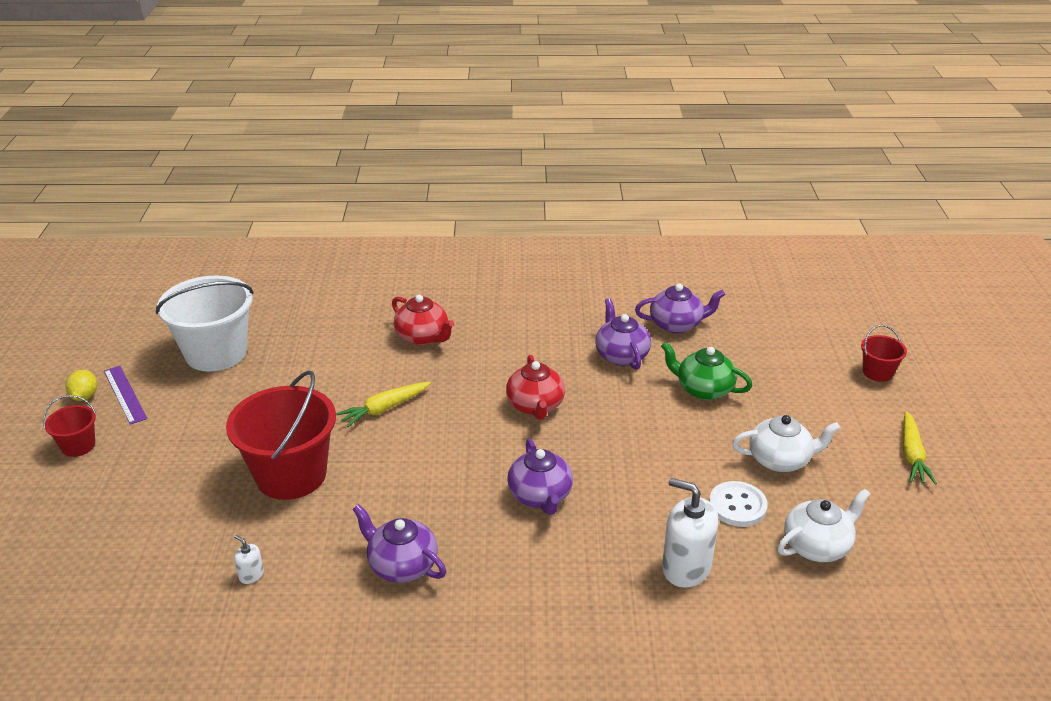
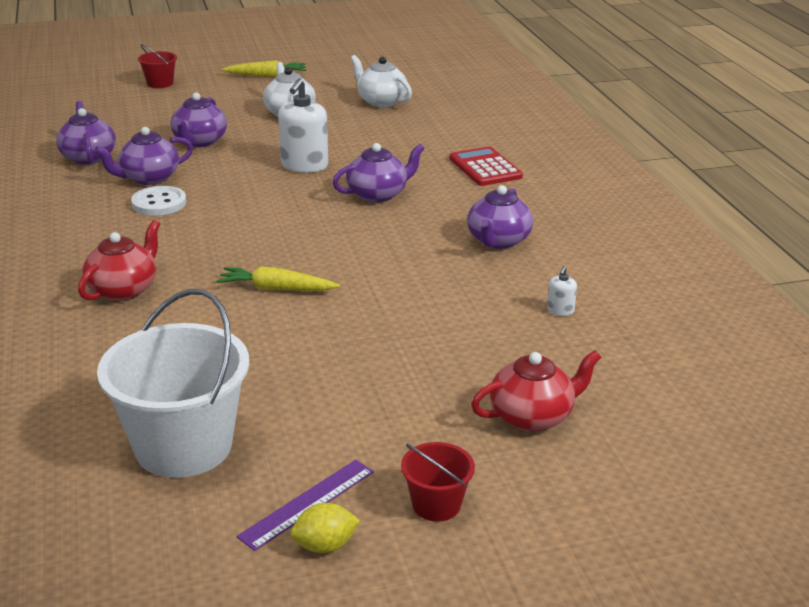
camera: 105 degrees left, 5 degrees down
red bucket [226,370,336,500] -> none
yellow carrot [336,382,431,427] -> yellow carrot turned 150 degrees clockwise [216,266,340,291]
red teapot [506,355,565,420] -> red teapot moved to [471,350,601,431]
green teapot [661,342,752,400] -> purple teapot [171,92,227,147]
white soap dispenser [662,478,719,588] -> white soap dispenser moved to [278,78,328,173]
white button [709,481,768,527] -> white button moved to [131,186,186,216]
none -> red calculator [449,146,523,186]

